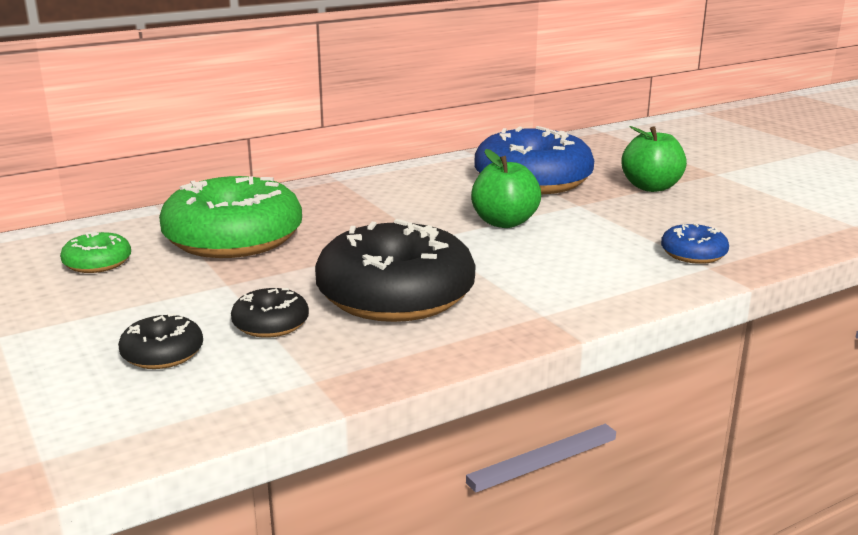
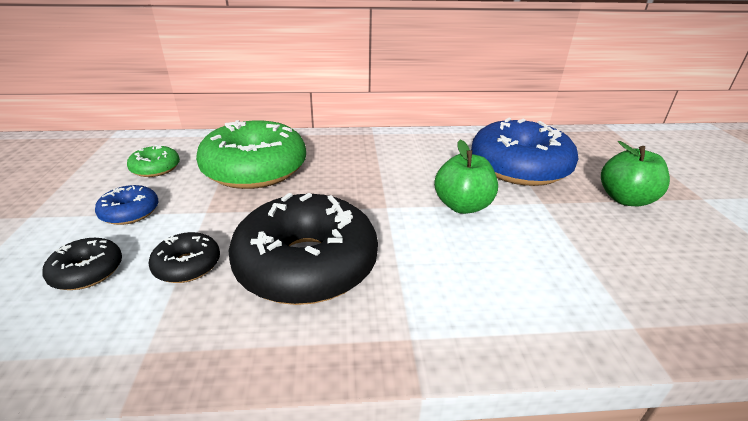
camera: 25 degrees right, 10 degrees up
blue donut [661,223,729,264] -> blue donut moved to [95,185,159,225]

